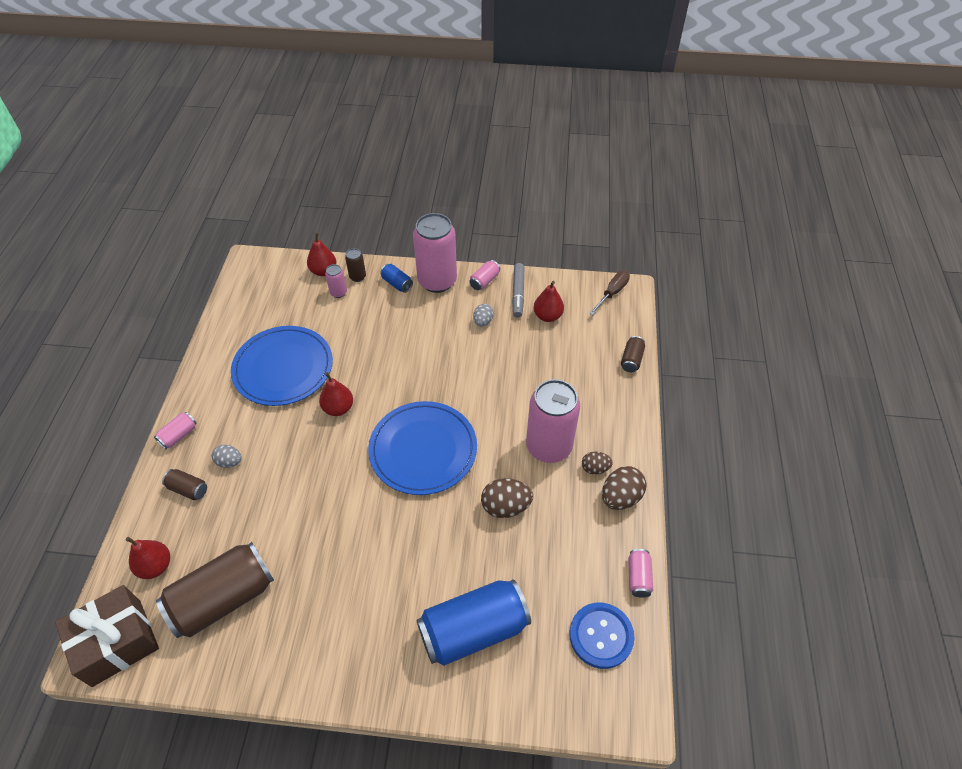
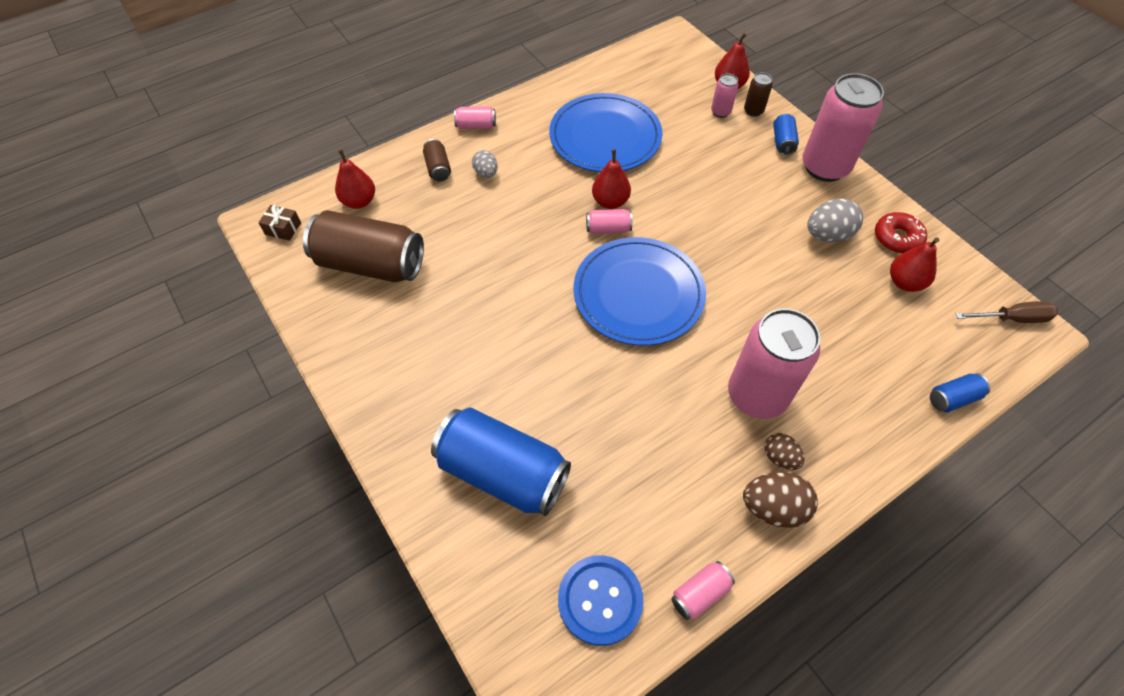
camera: 50 degrees right, 5 degrees up
brown gift [55,585,159,687] -> brown gift [258,205,301,241], size x0.42
pink can [469,260,500,290] -> pink can moved to [586,209,632,234]
grey egg [473,304,494,327] -> grey egg [807,198,863,242], size x1.64
brown egg [481,478,533,518] -> none
grey marker [512,263,524,318] -> red donut [875,212,927,254]
brown can [621,336,645,372] -> blue can [930,373,990,412]

